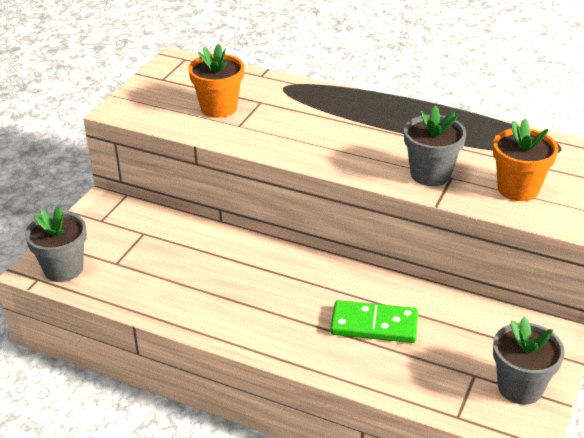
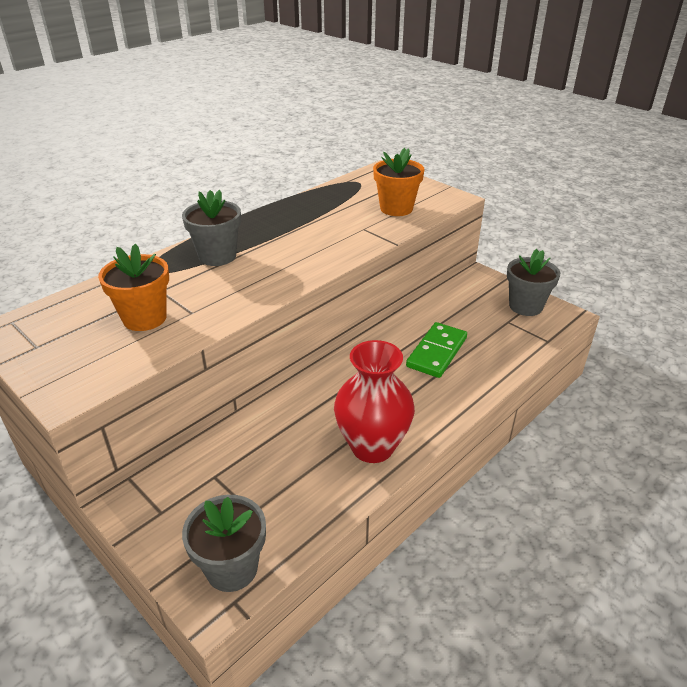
camera: 70 degrees left, 0 degrees up
grey flower pot [404,106,466,186] -> grey flower pot moved to [182,190,241,266]
none -> red vase [334,340,415,463]

